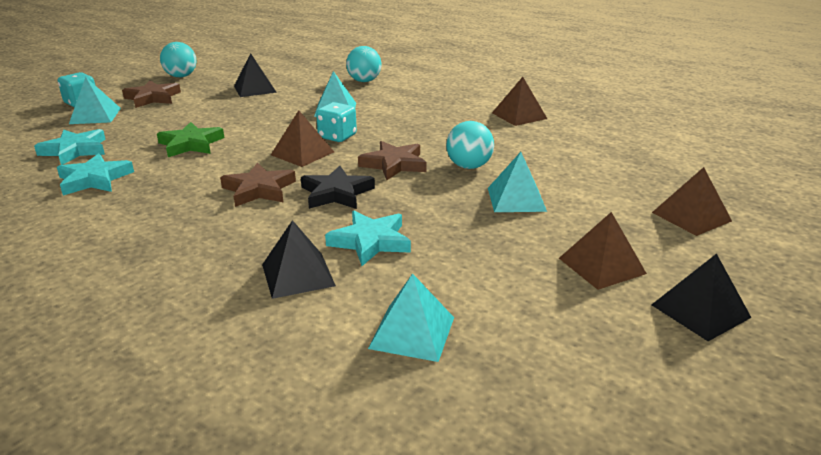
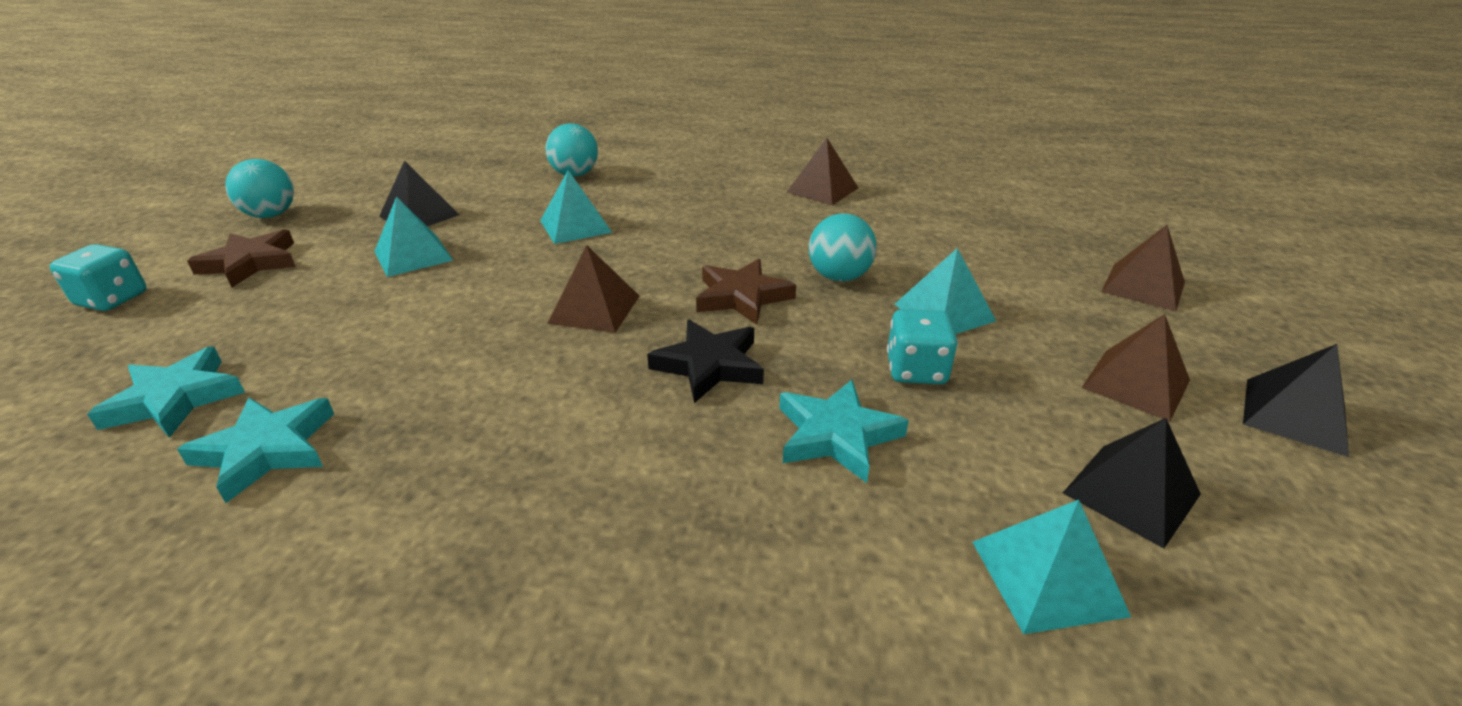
camera: 25 degrees left, 5 degrees up
turquoise pyramid [69,77,121,124] -> turquoise pyramid moved to [374,196,453,277]
green star [157,122,224,157] -> none
brown star [220,162,296,207] -> none
black pyramid [262,220,336,299] -> black pyramid moved to [1063,418,1201,548]
turquoise dice [316,102,357,142] -> turquoise dice moved to [887,309,958,384]

